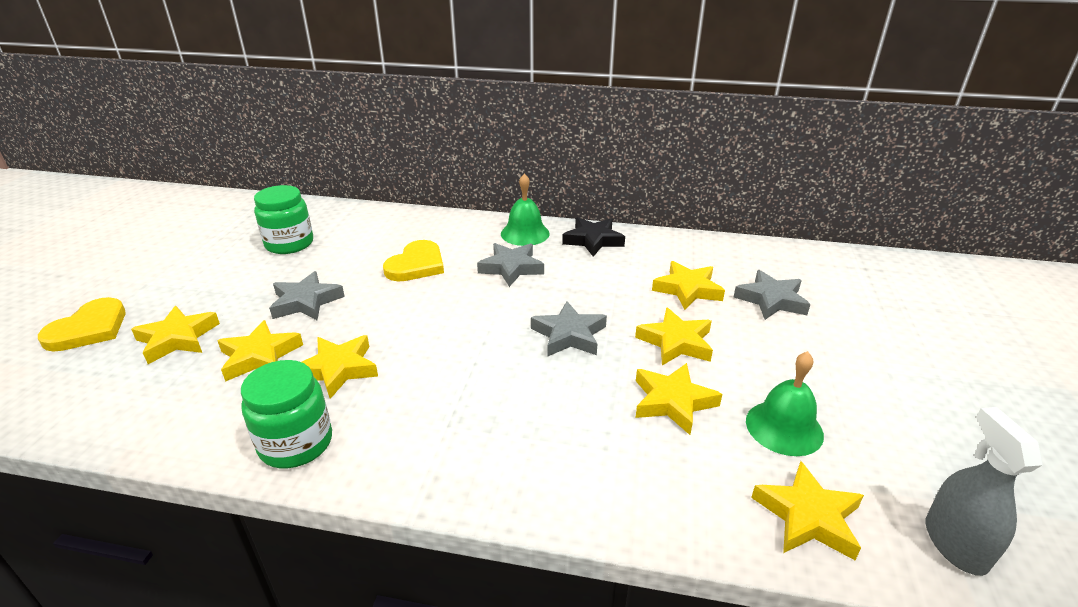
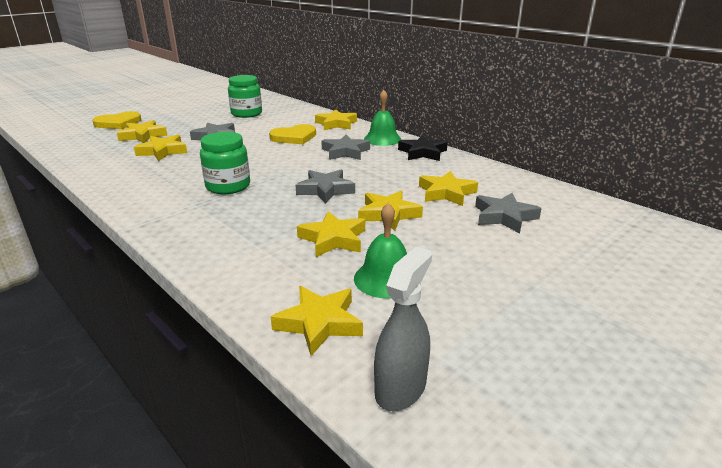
camera: 35 degrees right, 5 degrees down
green jar [241,360,332,468] -> green jar moved to [200,132,250,194]
yellow star [302,335,378,399] -> yellow star moved to [315,109,357,130]

